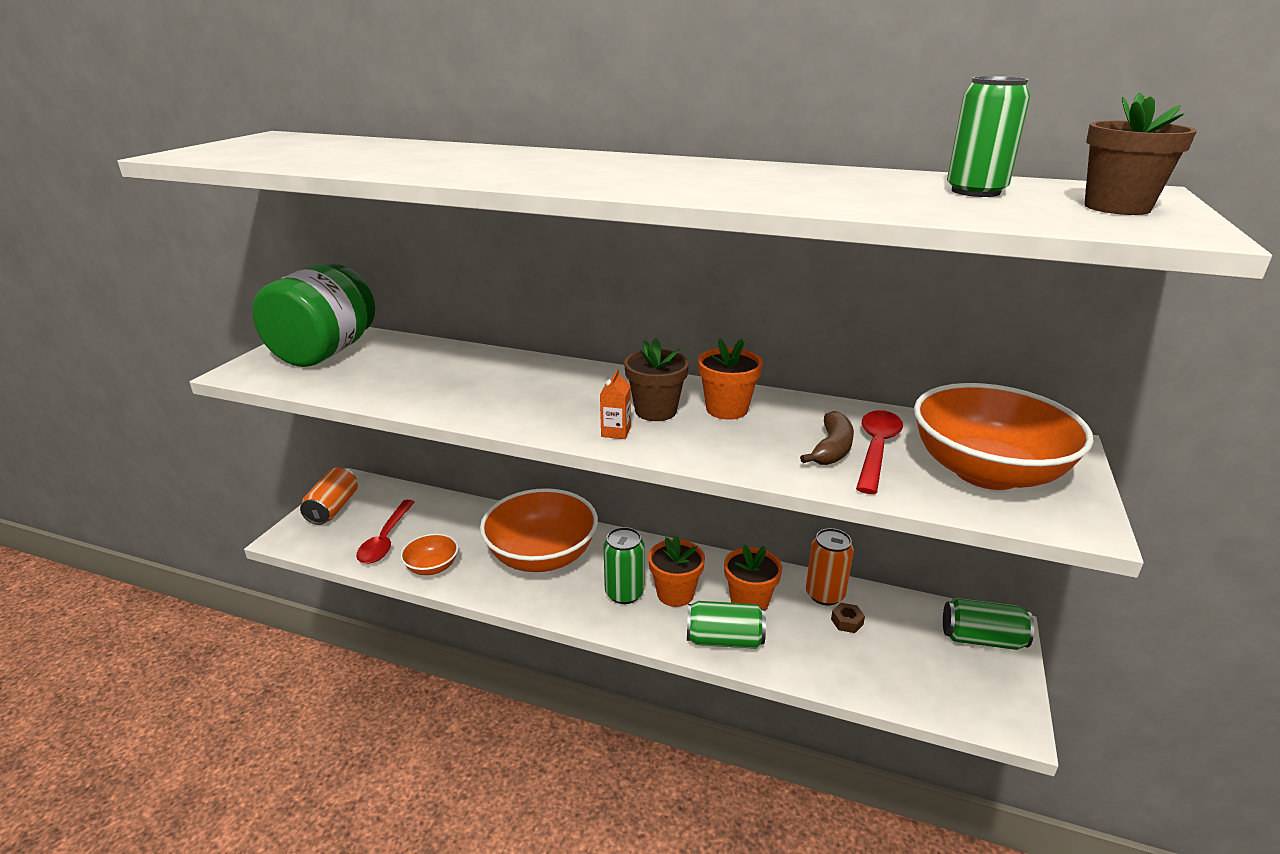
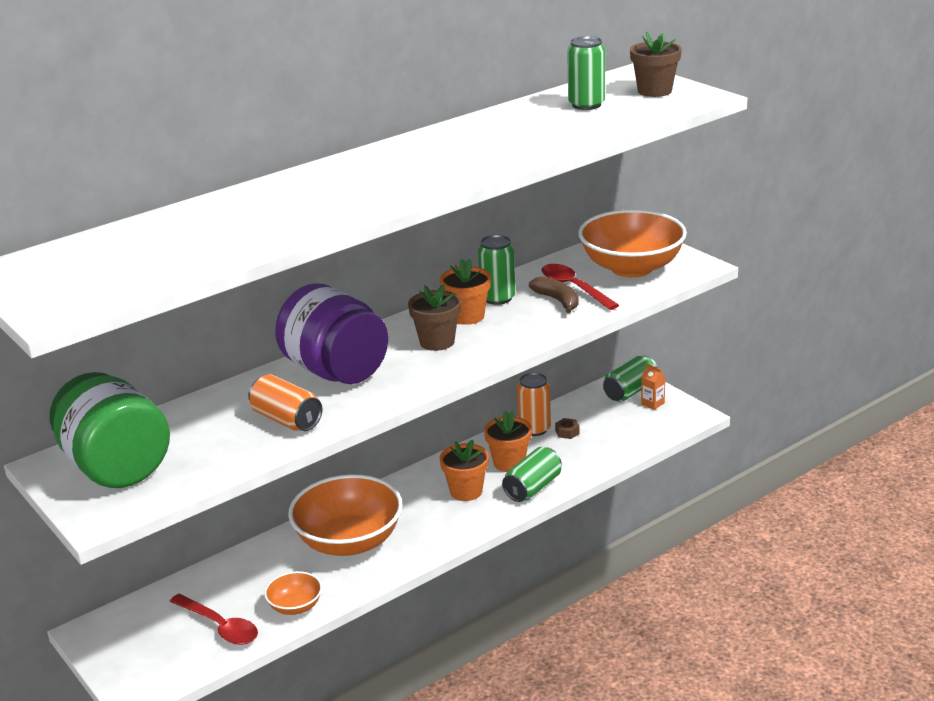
camera: 55 degrees left, 0 degrees up
orange can [300,468,358,525] -> orange can moved to [248,374,322,431]
orange carton [600,369,631,439] -> orange carton moved to [641,364,665,410]
green can [603,527,644,604] -> green can moved to [478,235,516,305]
none -> purple jar [275,283,388,384]

